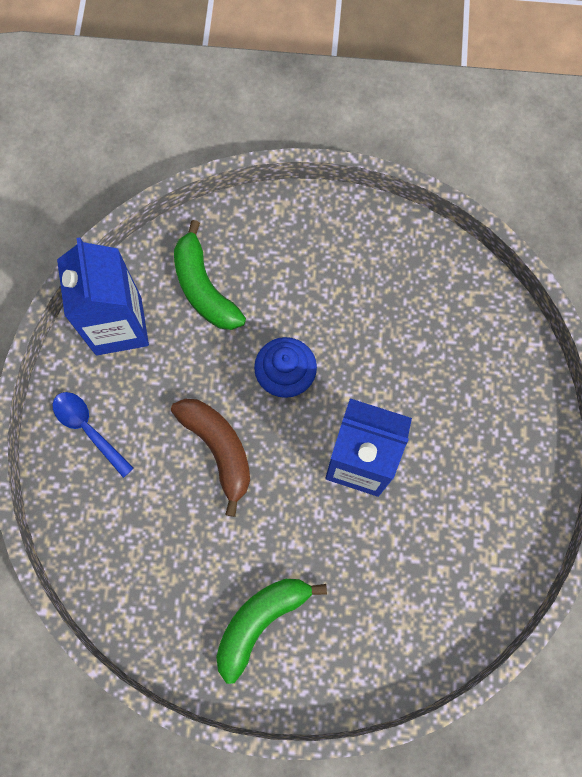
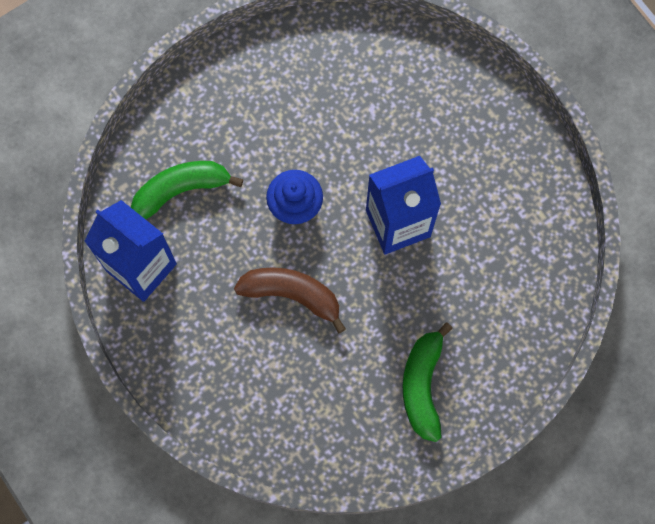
camera: 40 degrees left, 0 degrees up
blue spoon [53,392,134,478] -> none
green banana [174,220,246,330] -> green banana turned 135 degrees clockwise [131,161,243,219]

